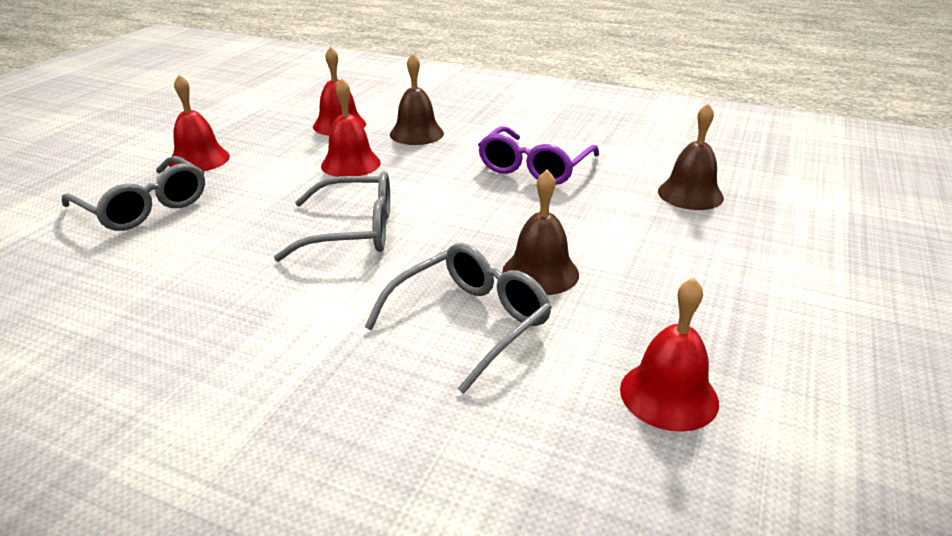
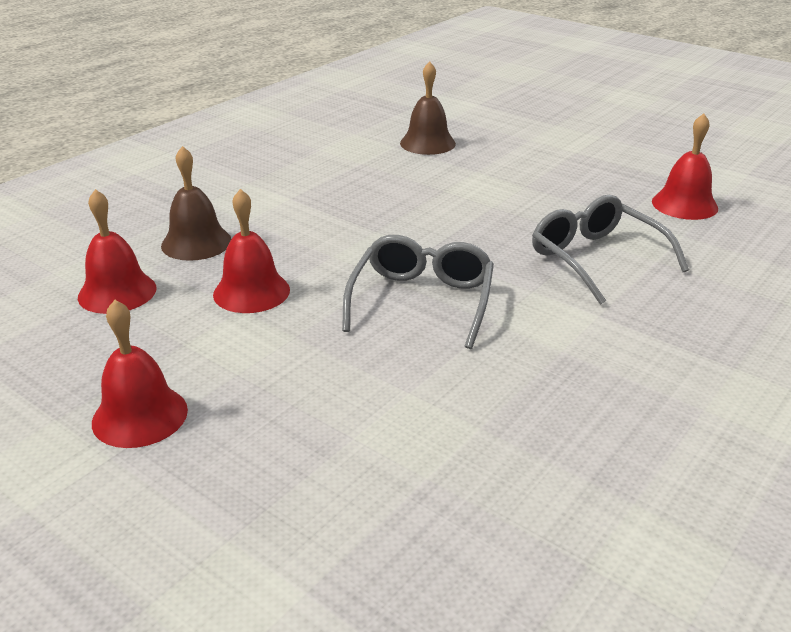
camera: 75 degrees left, 0 degrees up
grey glasses [62,156,205,231] -> none
purple glasses [478,126,599,185] -> none
brown bell [502,169,579,295] -> none

